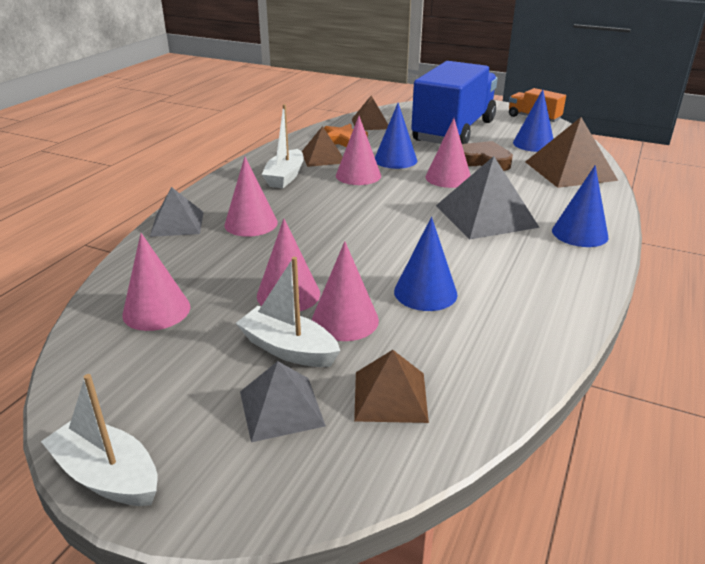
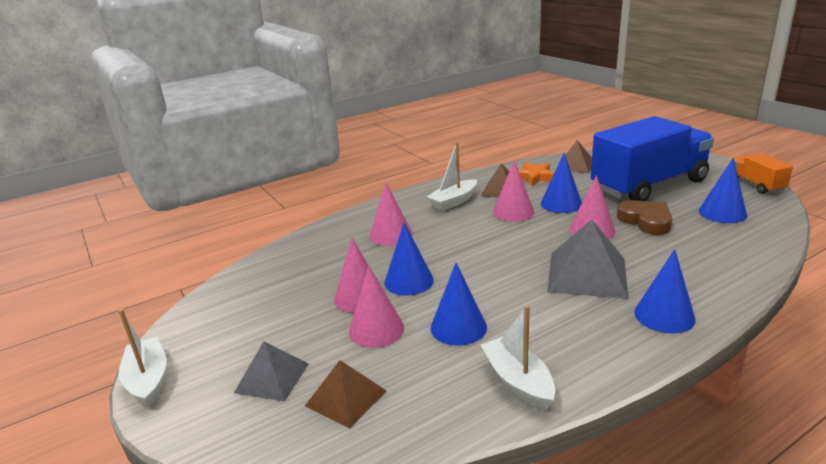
camera: 35 degrees right, 5 degrees down
pink cone [122,233,190,331] -> none
grey pyramid [150,187,204,237] -> none
white boat [236,257,340,367] -> white boat moved to [480,305,555,411]
brown pyramid [525,117,618,188] -> none
none -> blue cone [384,223,434,295]

